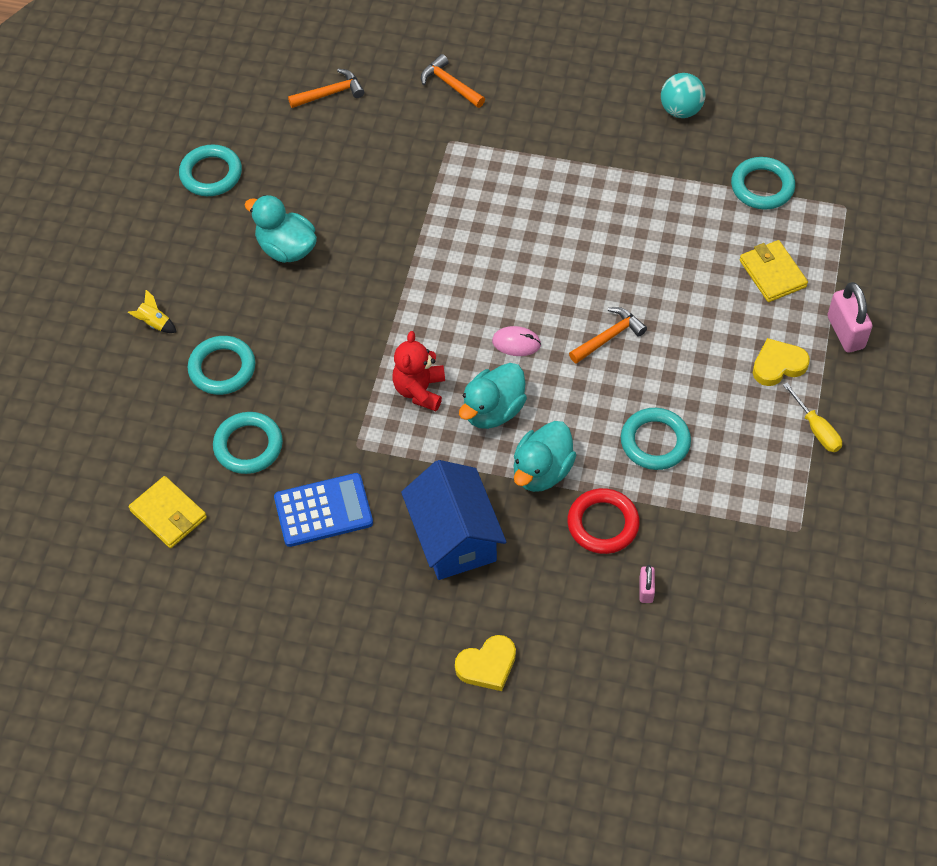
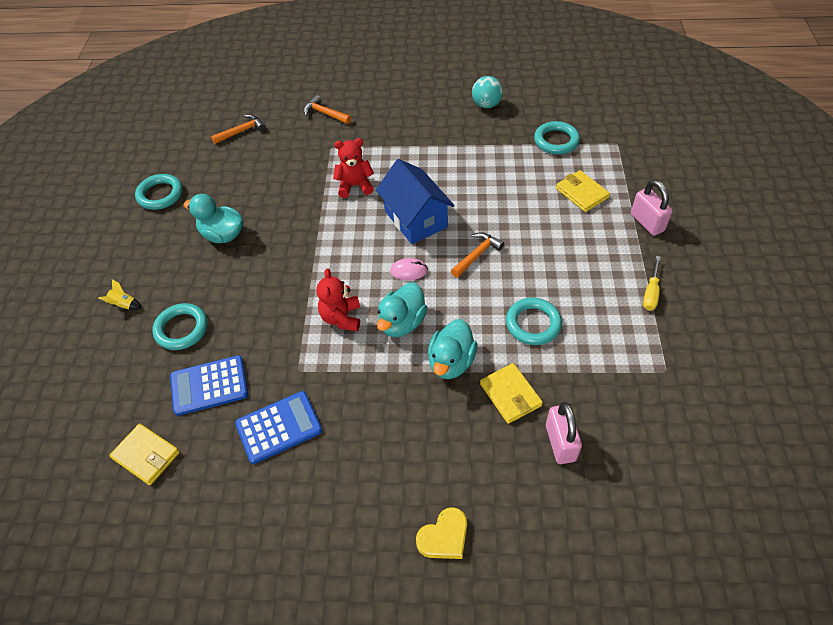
camera: 10 degrees left, 5 degrees down
turquoise ring [213,412,283,474] -> blue calculator [170,355,248,416]
blue house [401,460,506,580] -> blue house moved to [376,159,455,244]
red ring [567,488,640,554] -> yellow wallet [480,363,543,424]
pink padlock [639,565,655,603] -> pink padlock [546,402,582,464], size x1.84
yellow heart [753,338,810,386] -> none
yellow screwdriver [783,383,842,452] -> yellow screwdriver turned 60 degrees clockwise [643,256,660,311]
none -> red teddy bear [333,138,374,198]

